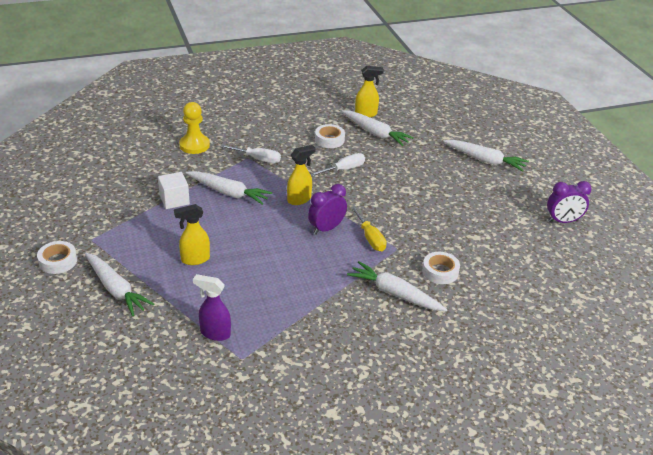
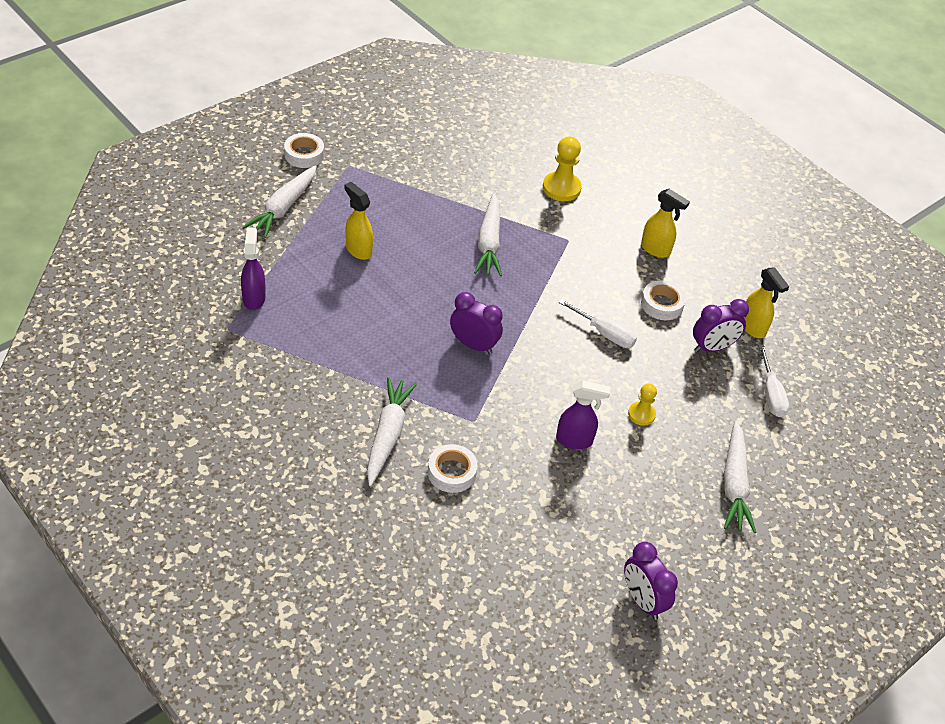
camera: 65 degrees right, 10 degrees up
white cube [158,172,190,209] -> none
white screwdriver [221,145,281,163] -> white screwdriver moved to [758,345,789,417]
yellow spray bottle [287,145,316,205] -> yellow spray bottle moved to [641,189,690,258]
white carrot [342,110,414,146] -> purple clock [693,299,749,352]
yellow screwdriver [351,206,387,251] -> none
none -> purple spray bottle [556,381,610,449]
none -> yellow pawn [628,384,657,426]

